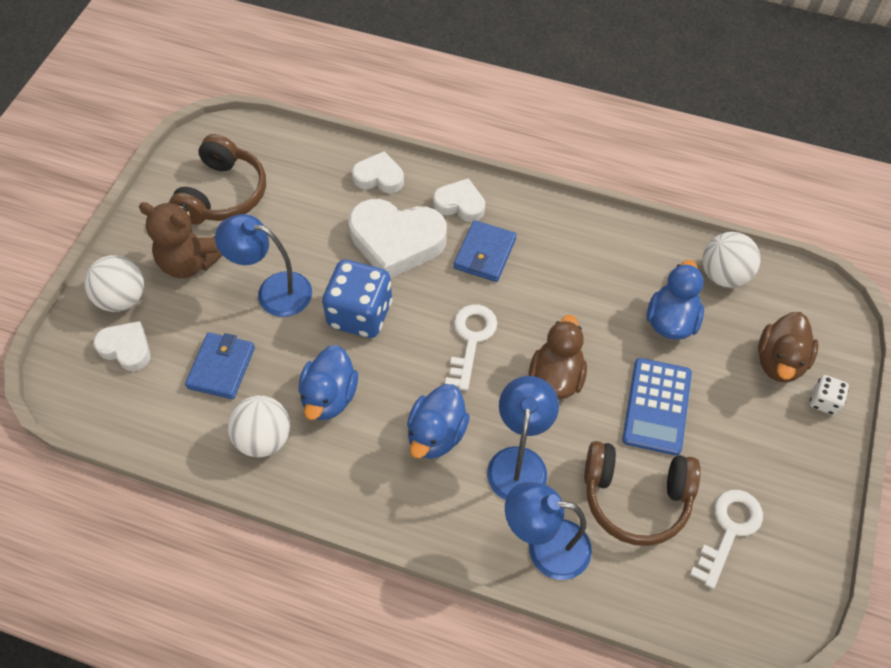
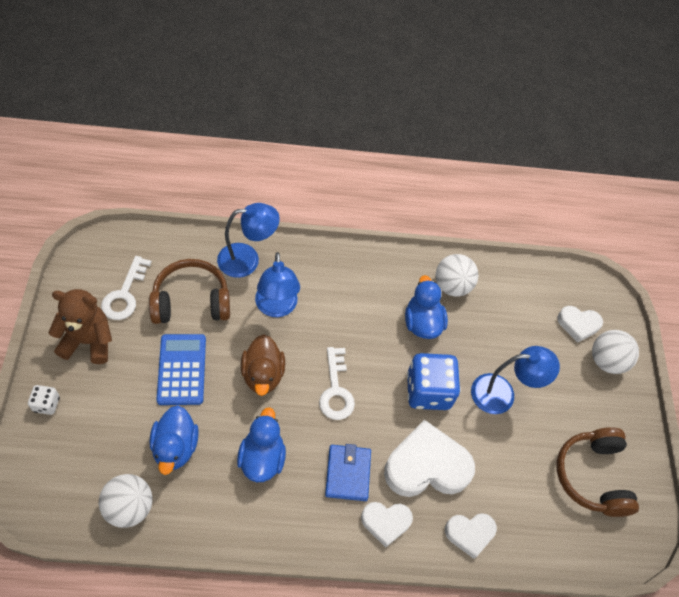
camera: 155 degrees right, 0 degrees up
brown teddy bear [139,202,223,278] -> brown teddy bear moved to [48,289,112,364]
blue wallet [185,332,255,399] -> none
blue duck [407,384,470,459] -> blue duck moved to [237,407,286,482]
brown duck [758,312,819,383] -> none

